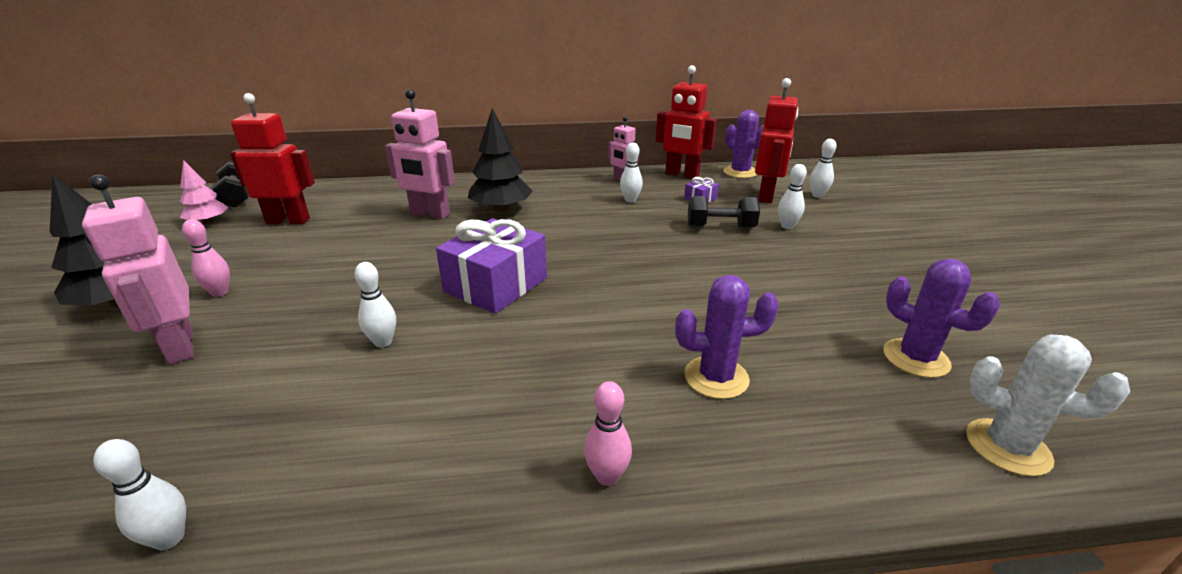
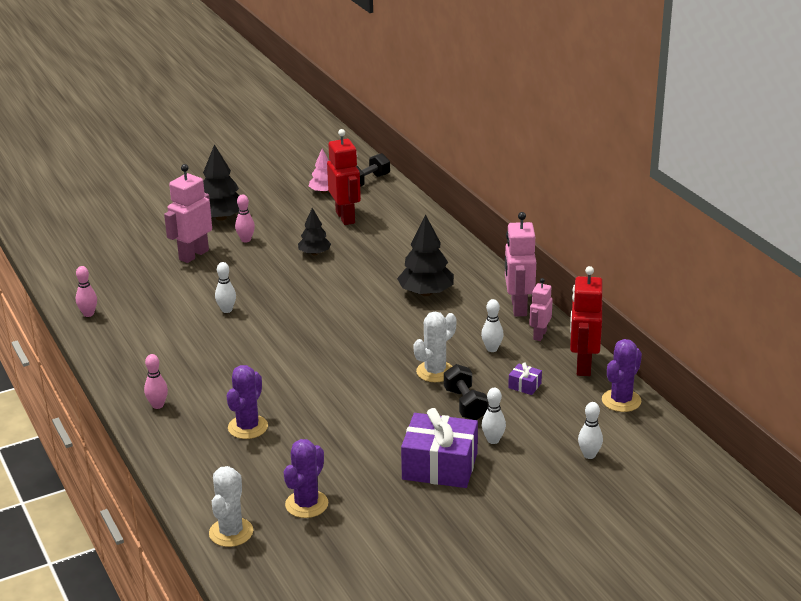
camera: 70 degrees right, 0 degrees up
white bowling pin [93,439,186,550] -> pink bowling pin [76,266,97,317]
pink robot [385,89,455,219] -> pink robot moved to [505,212,536,316]
purple gift [436,218,547,314] -> purple gift moved to [401,408,478,488]
purple cactus [675,275,779,399] -> purple cactus turned 45 degrees clockwise [226,365,268,439]
red robot [755,78,798,203] -> none
none -> black tree [298,208,331,255]
none -> white cactus [413,312,457,382]

